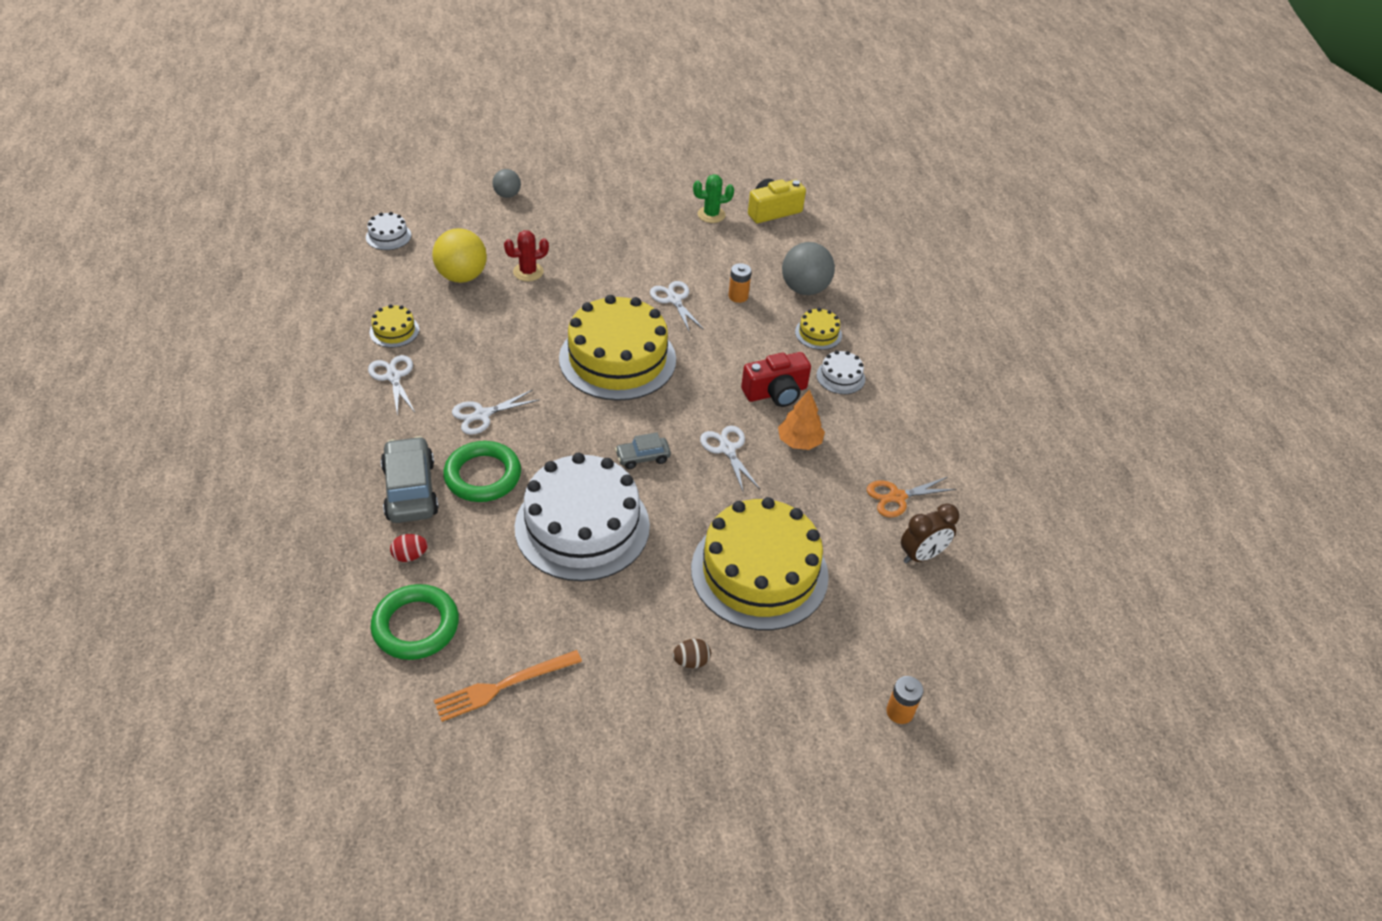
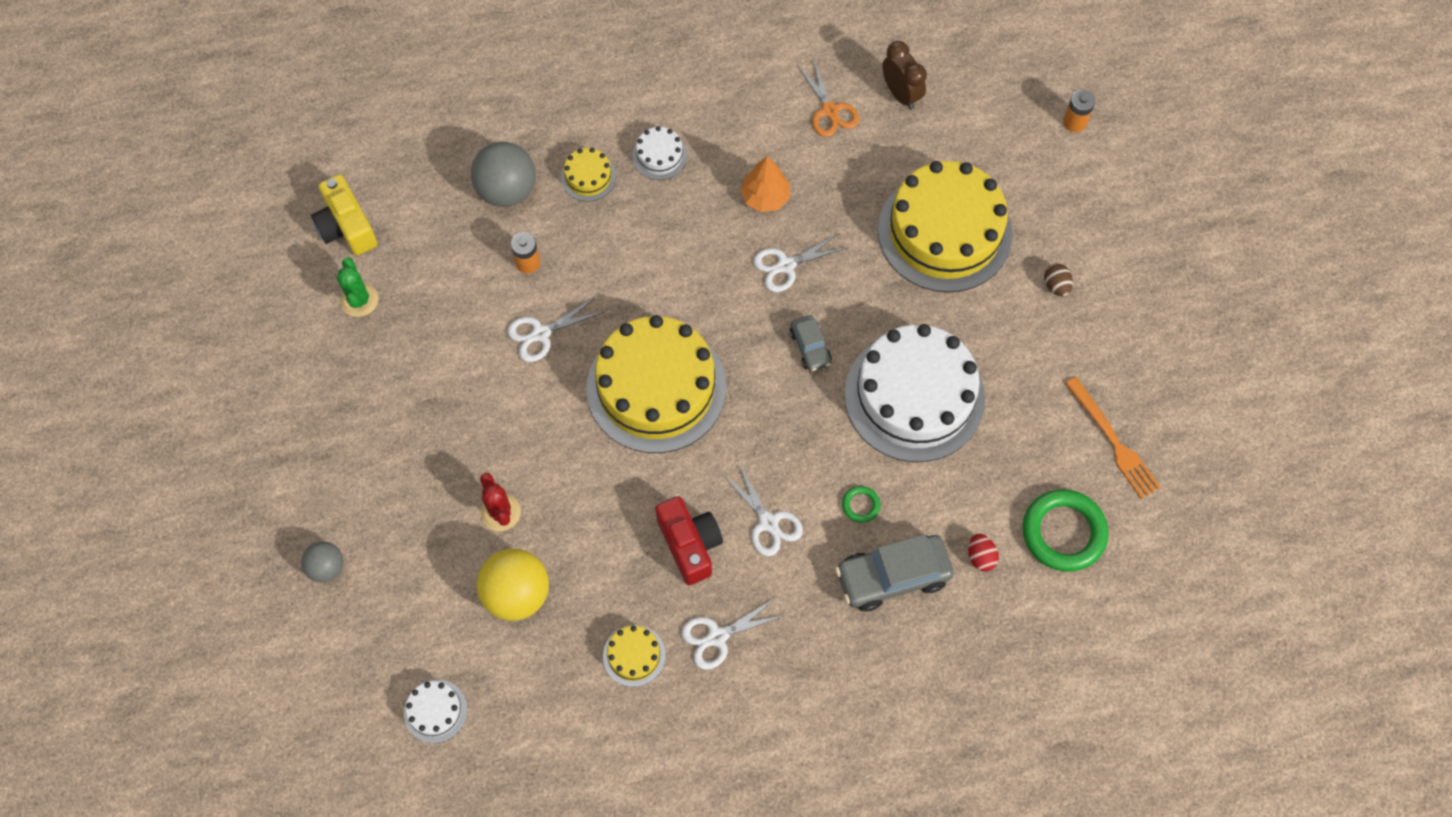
camera: 90 degrees left, 20 degrees up
green ring [443,441,521,502] -> green ring [842,486,880,523], size x0.45
red camera [741,352,811,407] -> red camera moved to [655,496,723,585]

